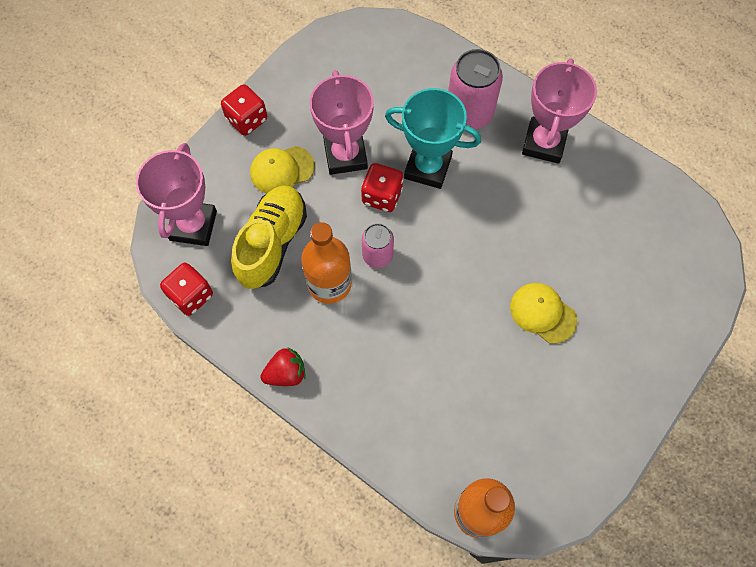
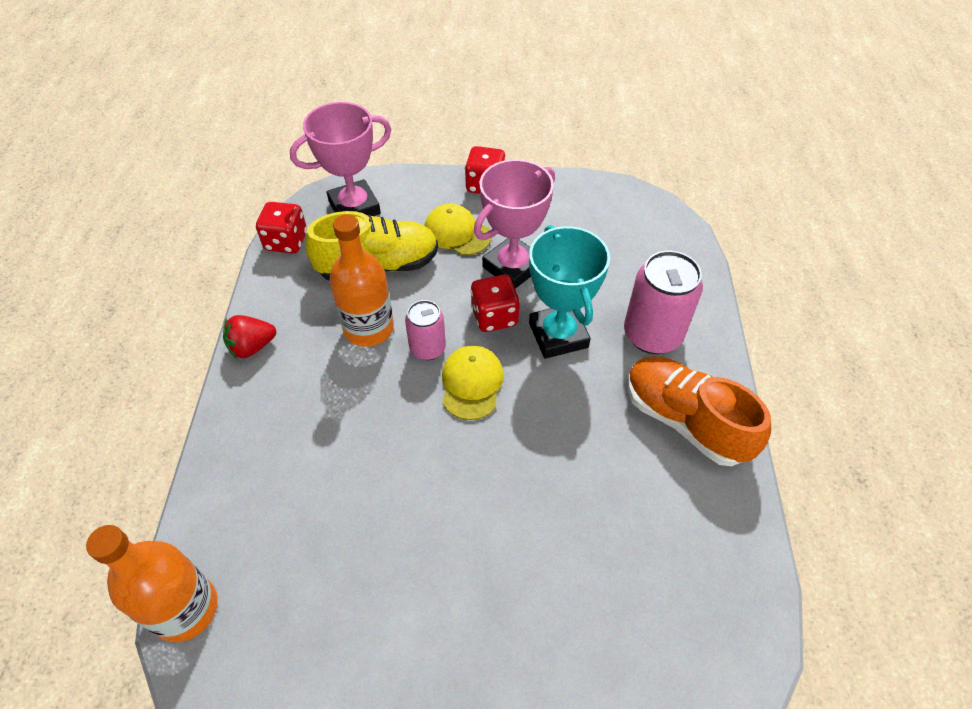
camera: 55 degrees right, 15 degrees down
red strawberry [260,348,306,386] -> red strawberry turned 120 degrees clockwise [223,315,276,359]
yellow cap [510,283,577,344] -> yellow cap moved to [442,346,504,420]
pink trophy [522,58,597,164] -> orange shoe [628,357,771,466]

